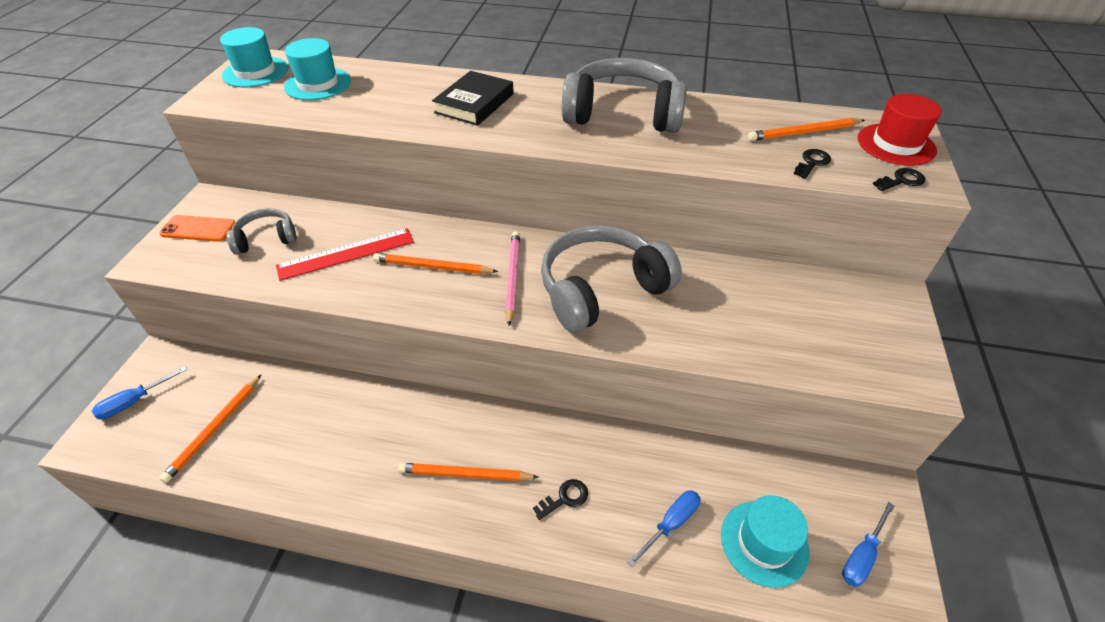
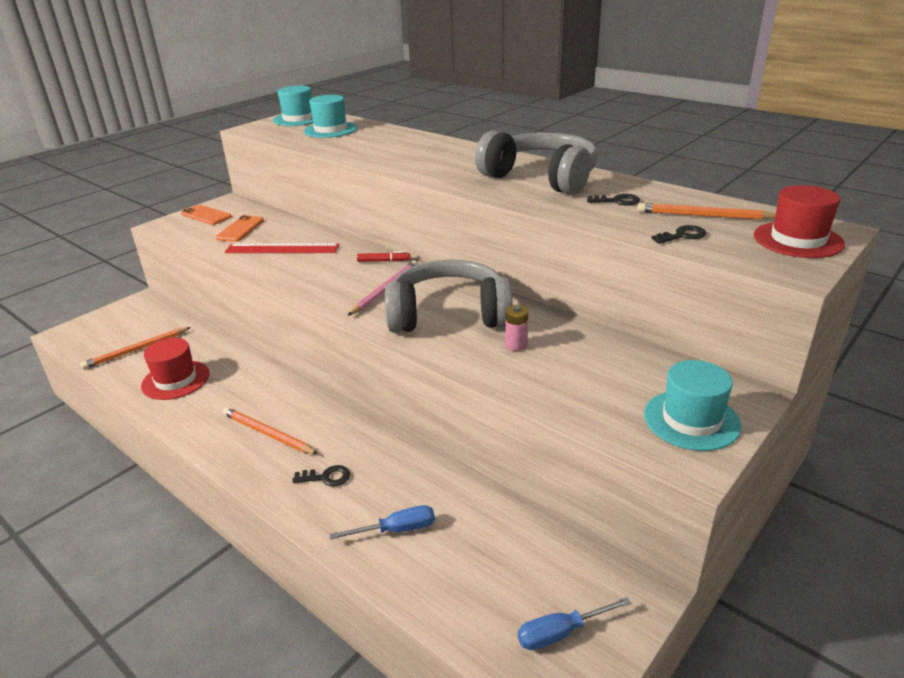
camera: 30 degrees right, 15 degrees down
blue screwdriver [92,366,187,419] -> none
grey headphones [226,208,297,255] -> orange phone [216,215,264,242]
orange pencil [373,253,498,274] -> none
black book [432,71,514,126] -> none
turquoise hat [721,495,810,588] -> turquoise hat moved to [644,360,741,451]
black key [873,168,925,191] -> black key moved to [587,194,640,206]
none -> red hat [141,338,209,400]
none -> red marker [357,251,410,262]
none -> pink battery [505,305,528,351]

